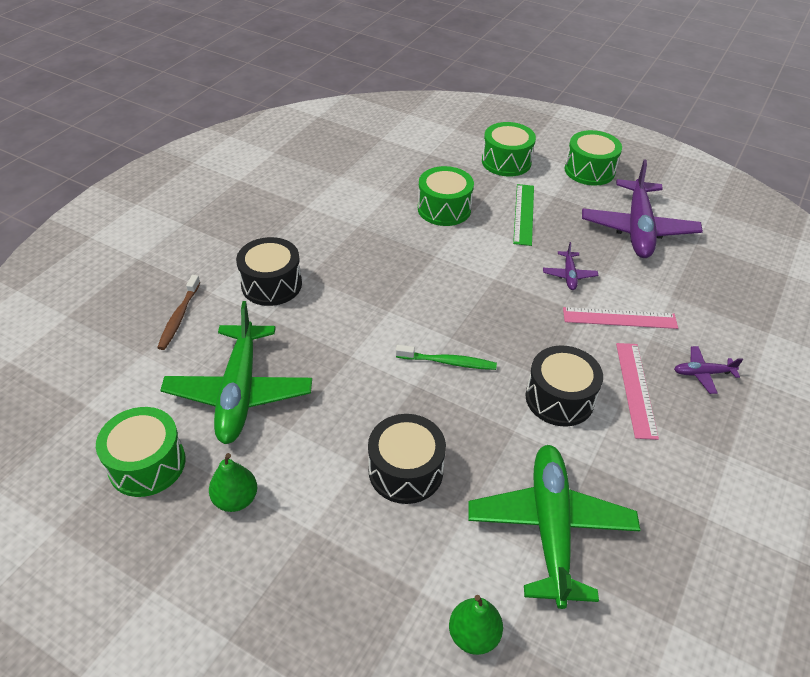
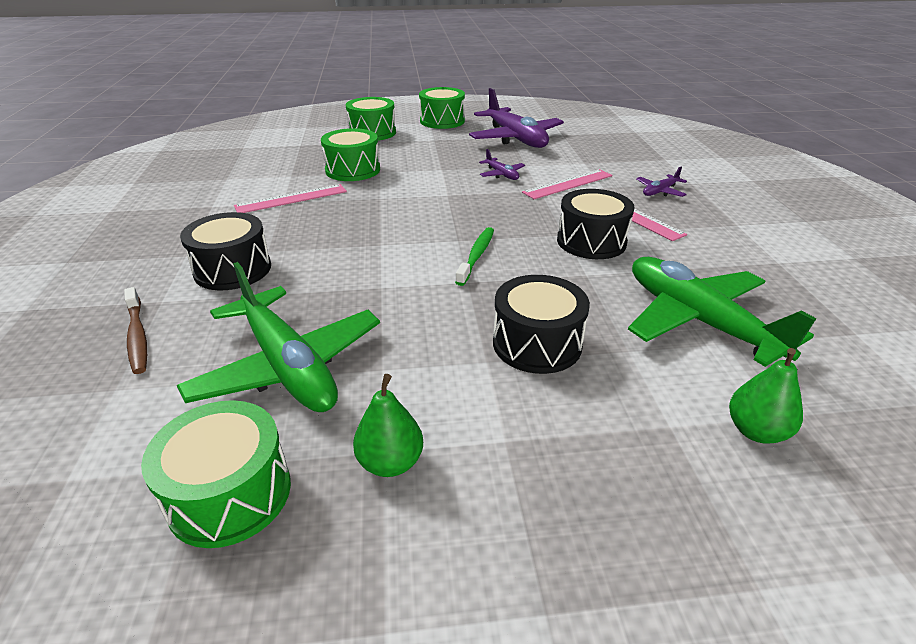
camera: 35 degrees left, 10 degrees down
green toothbrush [396,345,497,370] -> green toothbrush turned 45 degrees counterclockwise [455,227,494,286]
green ruler [513,184,534,246] -> none
none -> pink ruler [234,184,347,213]

